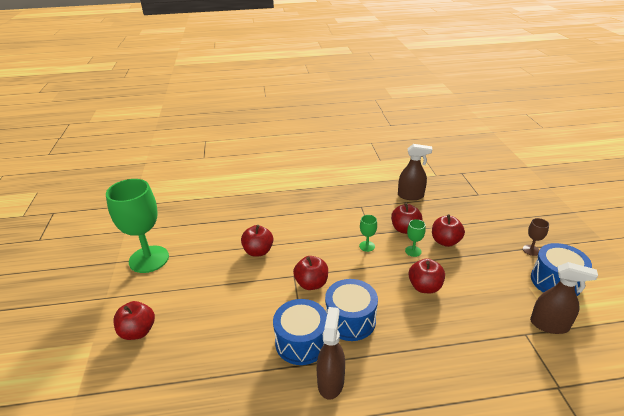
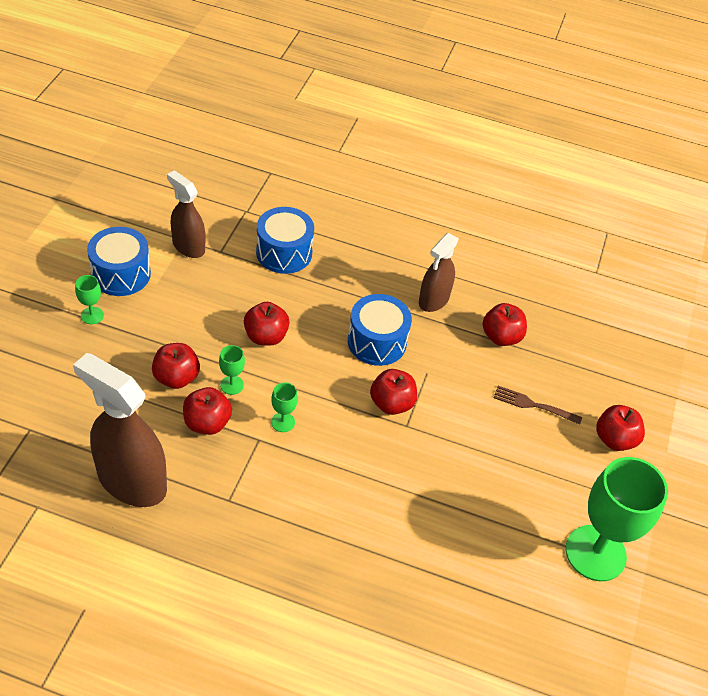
camera: 160 degrees left, 15 degrees up
red apple [241,225,273,257] -> red apple moved to [482,303,527,346]
blue drum [273,299,327,365] -> blue drum moved to [256,207,314,274]
brown spray bottle [398,144,432,200] -> brown spray bottle [73,353,167,507], size x1.66
brown goblet [523,218,549,256] -> green goblet [75,275,104,324]
none -> brown fork [494,386,582,425]

